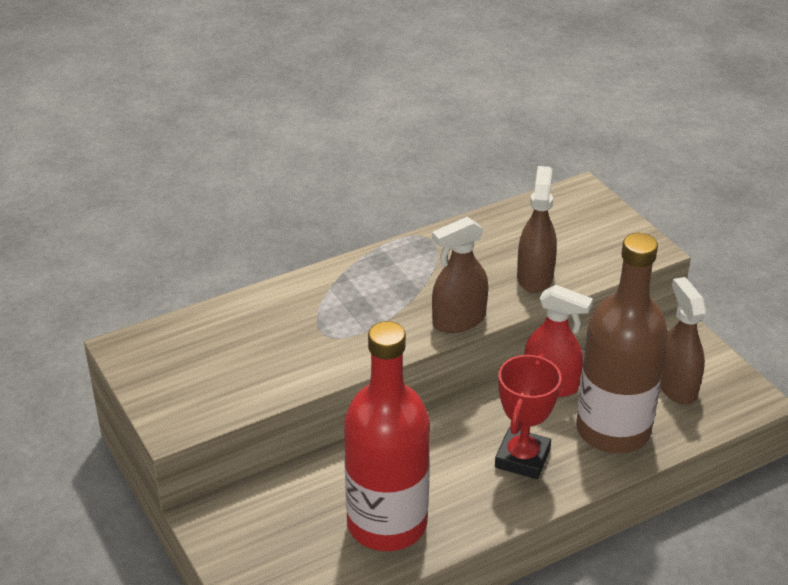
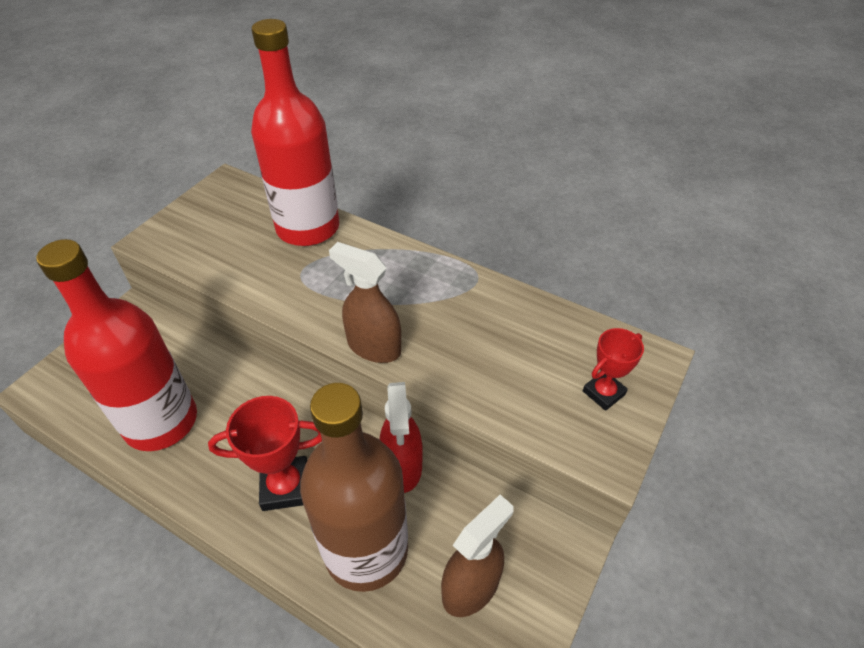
camera: 60 degrees right, 10 degrees up
brown spray bottle [517,166,557,293] -> none
none -> red bottle [251,19,339,246]
none -> red trophy [583,328,644,411]

